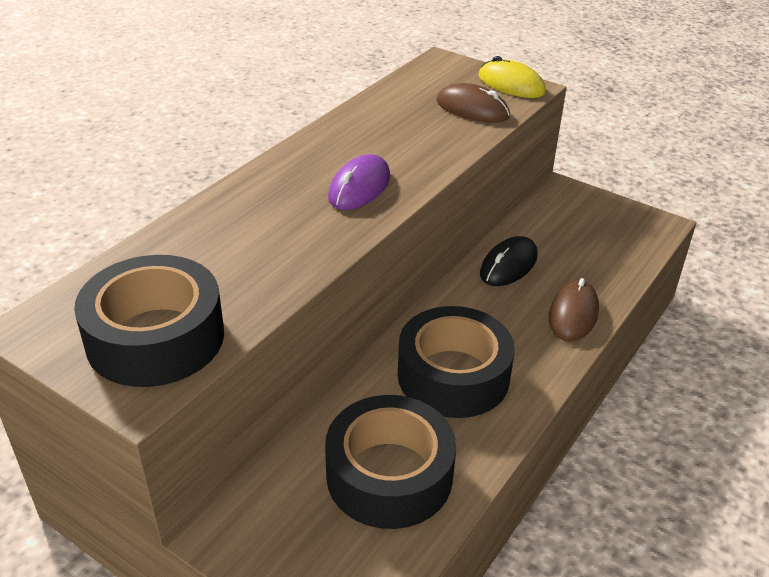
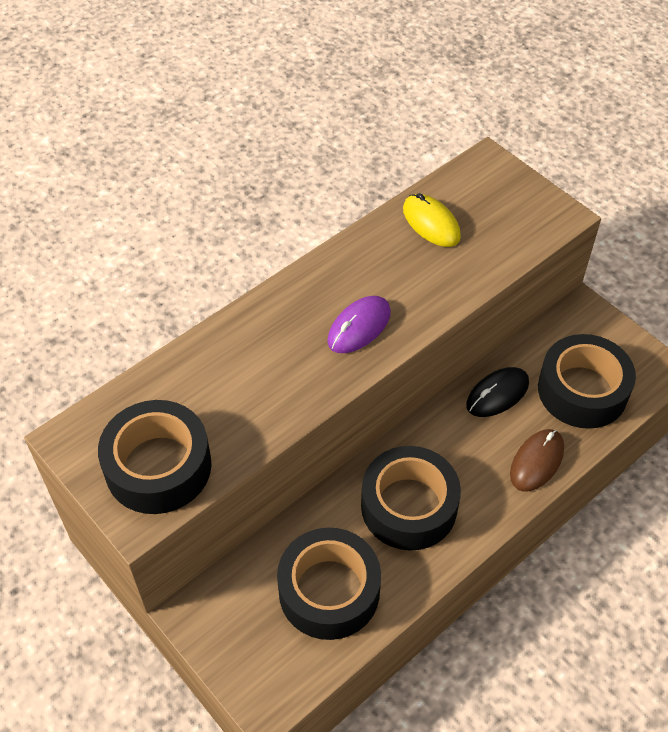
camera: 15 degrees right, 15 degrees up
brown mouse [436,83,510,123] -> none
yellow mouse [479,56,546,98] -> yellow mouse moved to [403,193,461,247]
none -> black tape [538,334,636,429]

